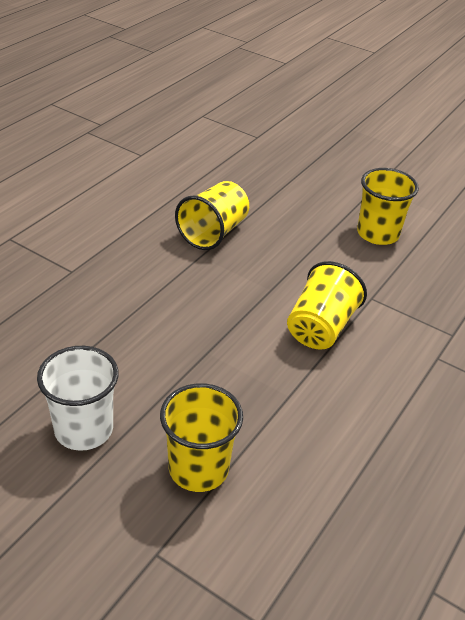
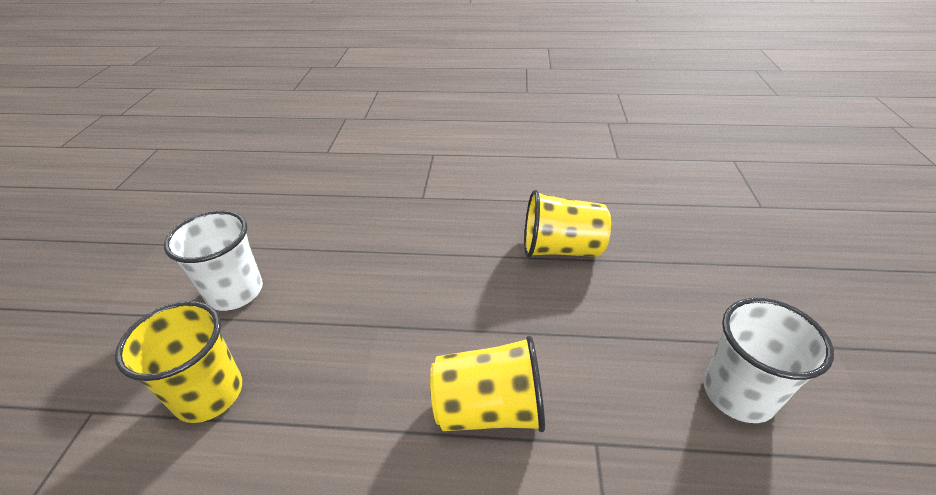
camera: 65 degrees right, 0 degrees up
yellow cup [357,168,419,245] -> white cup [704,298,834,423]

